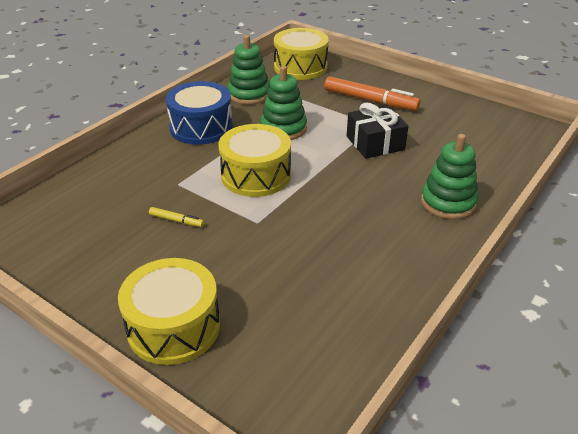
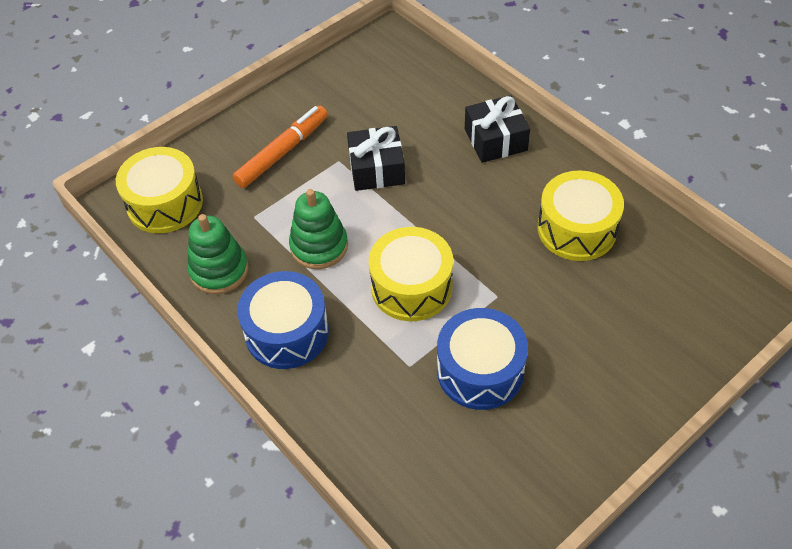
camera: 75 degrees left, 15 degrees up
yellow drum [118,258,220,365] -> yellow drum moved to [538,170,624,261]
yellow marker [149,207,204,227] -> blue drum [437,308,528,410]
green stacking toy [421,134,478,219] -> black gift [465,95,530,163]

